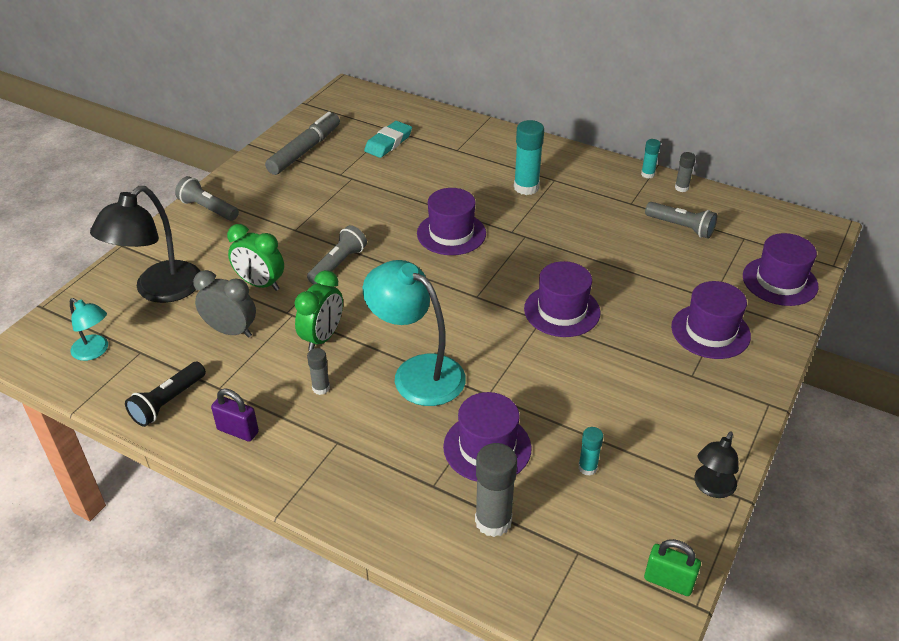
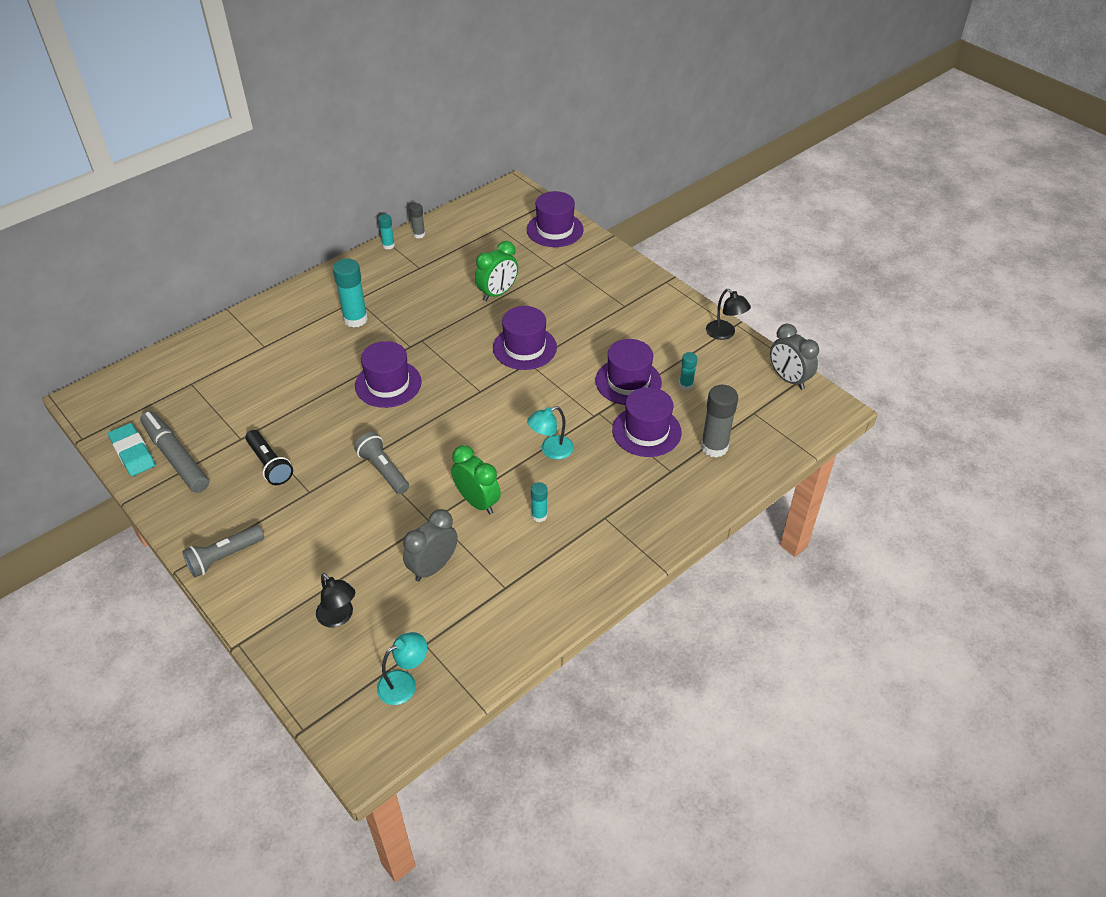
camera: 70 degrees left, 5 degrees up
black lamp [90,186,200,303] -> black lamp [316,573,355,628], size x0.53
black flashlight [125,362,206,427] -> black flashlight moved to [245,430,293,485]
purple padlock [211,388,259,442] -> none
green clock [227,224,284,291] -> green clock moved to [475,241,518,301]
grey glue stick [307,348,330,395] -> turquoise glue stick [531,482,548,522]
turquoise lamp [363,260,466,406] -> turquoise lamp [527,406,574,460], size x0.53
turquoise eraser [364,121,412,158] -> turquoise eraser moved to [108,423,155,476]
green padlock [644,539,701,596] -> grey clock [770,324,819,390]
grey flashlight [645,202,717,239] -> none
purple hat [671,281,751,359] -> purple hat moved to [595,339,662,405]

